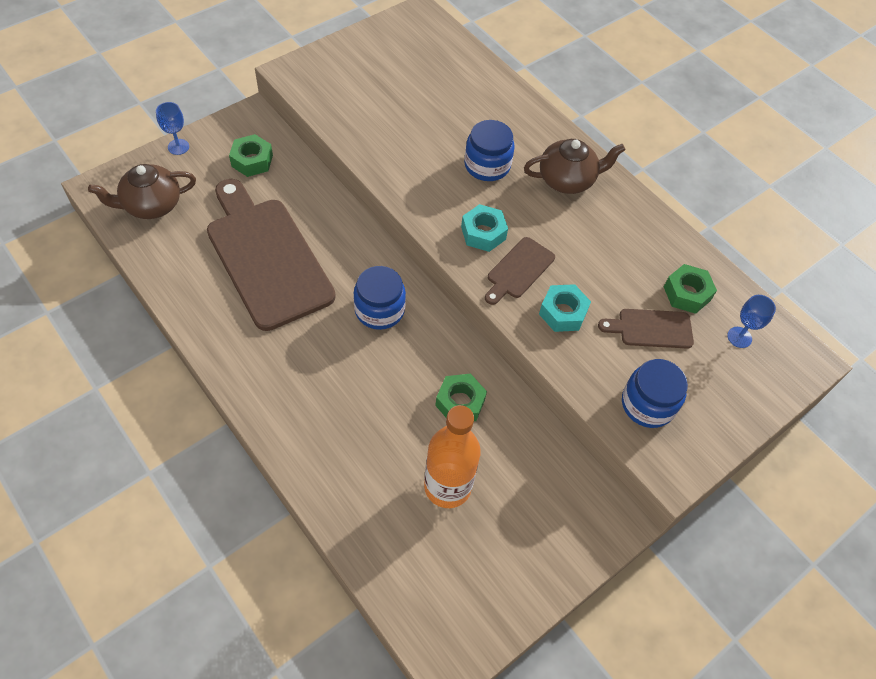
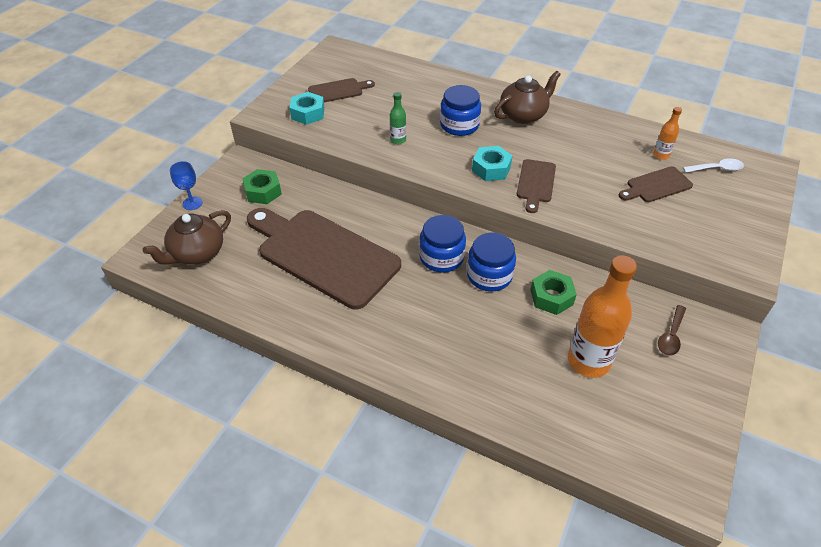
camera: 20 degrees left, 10 degrees down
turquoise nut [539,284,591,332] -> turquoise nut moved to [289,92,325,125]
blue jar [622,359,688,428] -> blue jar moved to [467,233,516,291]
green nut [664,264,717,314] -> orange bottle [653,107,682,160]
blue goblet [727,295,776,348] -> white spoon [683,158,744,173]
none -> brown cutting board [308,78,375,102]
none -> green bottle [390,92,406,144]
none -> brown spoon [658,305,686,356]

